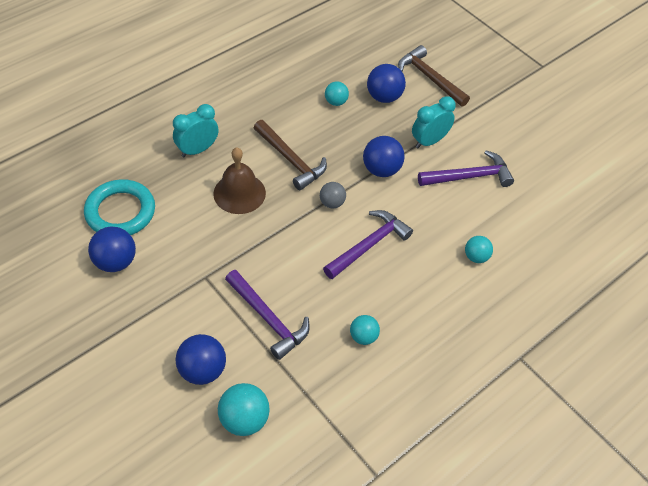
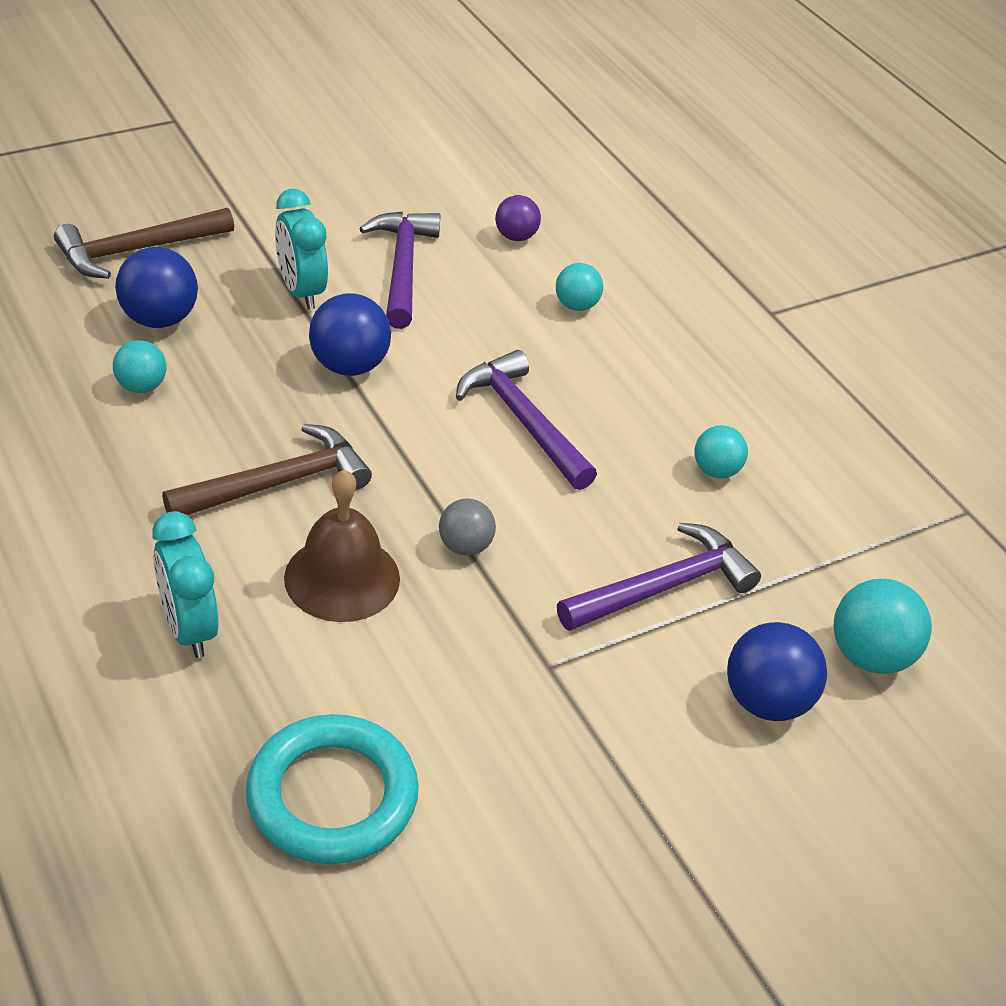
camera: 80 degrees left, 10 degrees down
blue ball [88,226,136,272] -> none
grey ball [320,182,346,208] -> grey ball moved to [439,499,496,556]
none -> purple ball [495,195,541,241]

